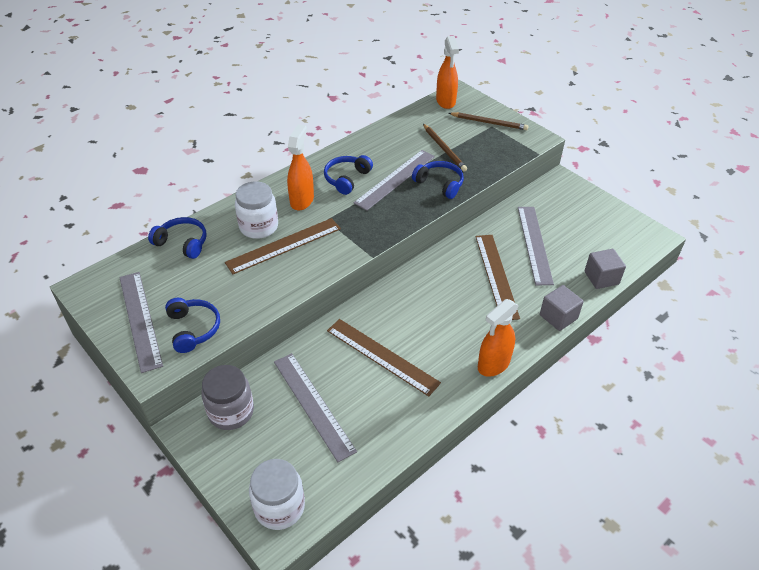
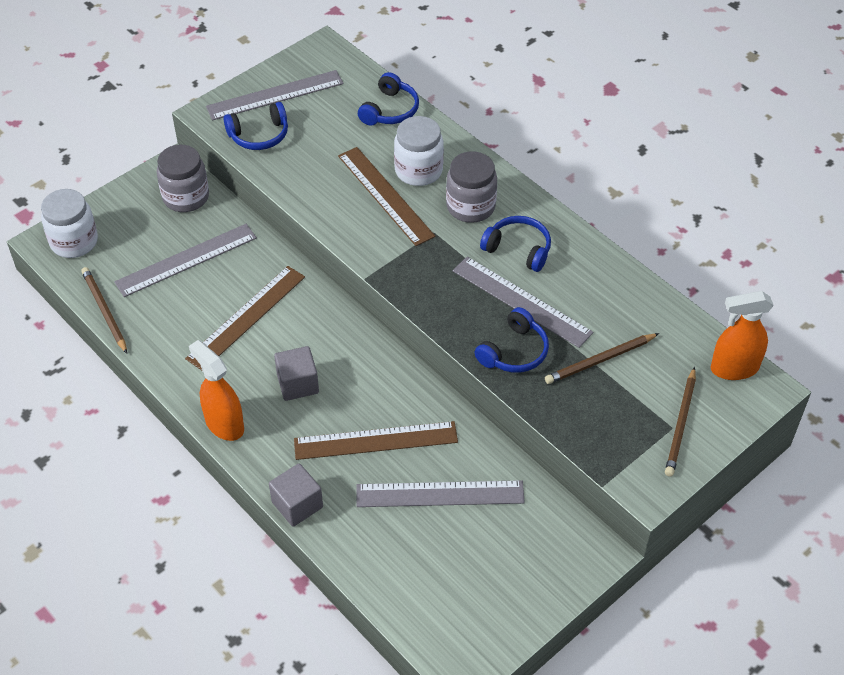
camera: 90 degrees right, 5 degrees up
orange spray bottle [287,124,314,211] -> grey jar [446,151,497,223]
grey cube [584,249,626,289] -> grey cube moved to [274,346,319,401]
none -> brown pencil [81,267,127,354]

